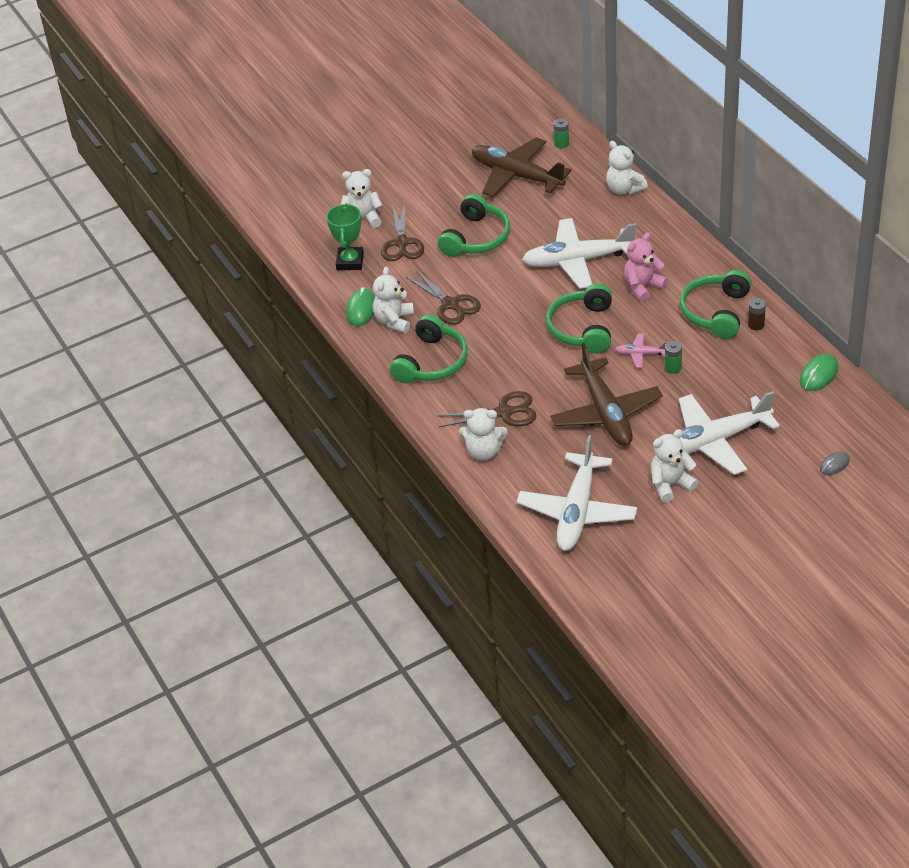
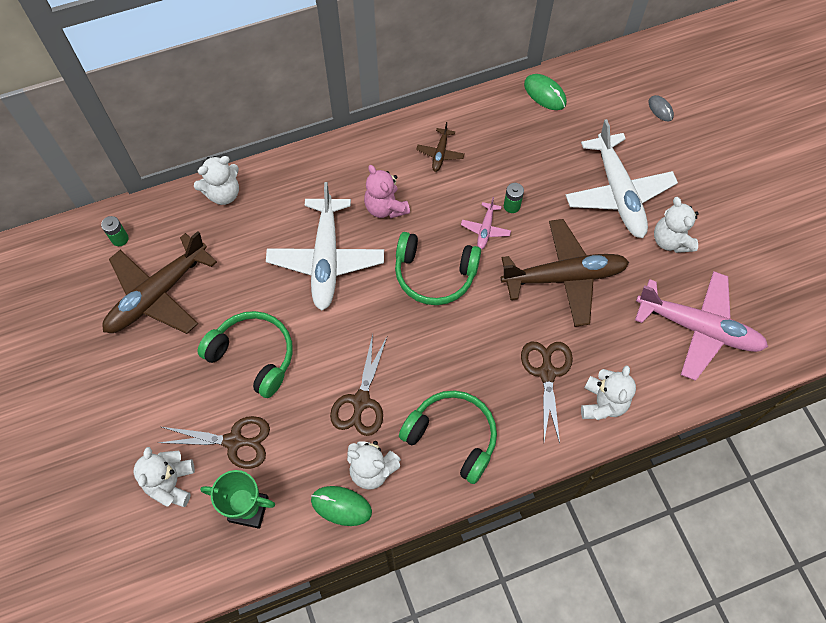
camera: 85 degrees left, 20 degrees up
brown scissors [405,270,481,325] -> brown scissors turned 135 degrees clockwise [330,334,388,436]
white plane [517,435,637,551] -> pink plane [635,271,768,381]
green headphones [680,270,751,339] -> brown plane [416,122,465,172]
brown battery [748,298,766,330] -> none

